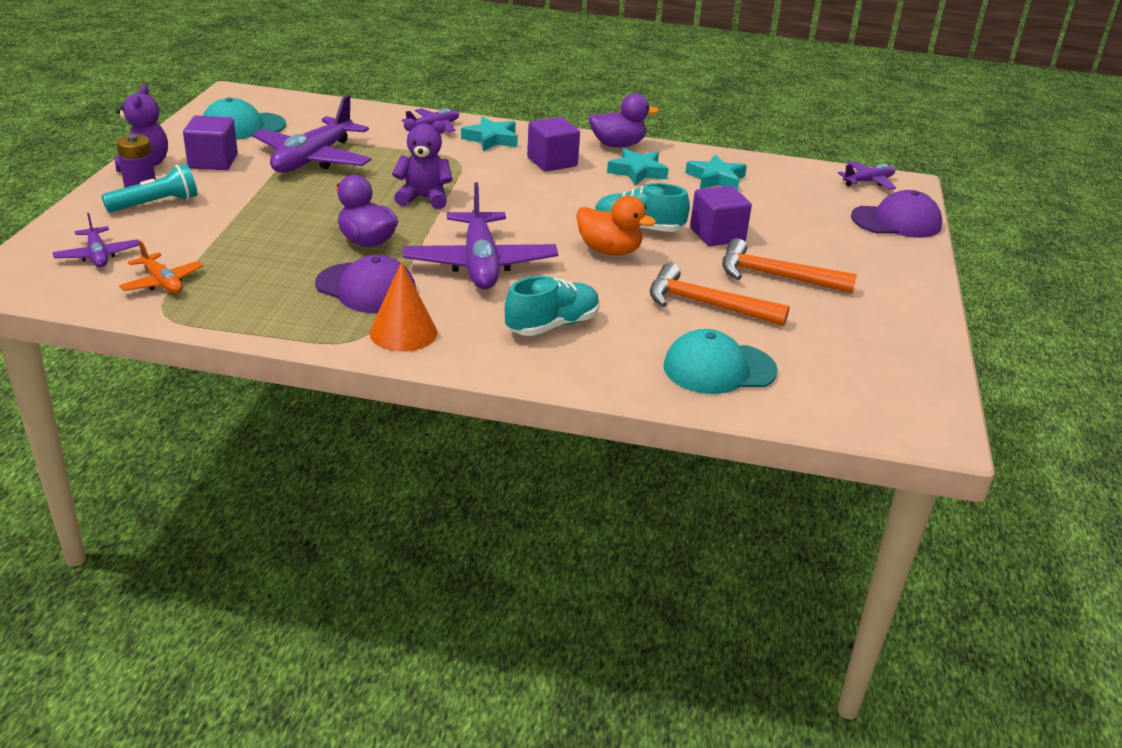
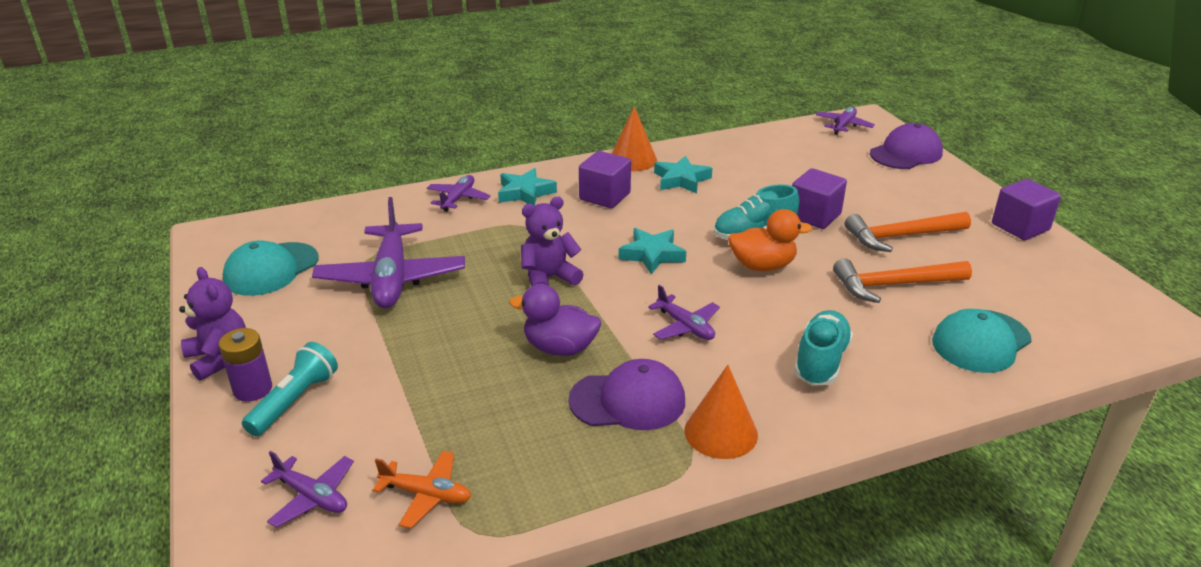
camera: 30 degrees left, 0 degrees up
purple cube [183,116,238,170] -> purple cube moved to [992,179,1061,240]
purple plane [403,182,558,290] -> purple plane [648,285,720,340], size x0.52
purple duck [589,93,659,147] -> orange cone [612,106,657,171]
turquoise star [685,154,747,190] -> turquoise star moved to [619,228,686,274]

